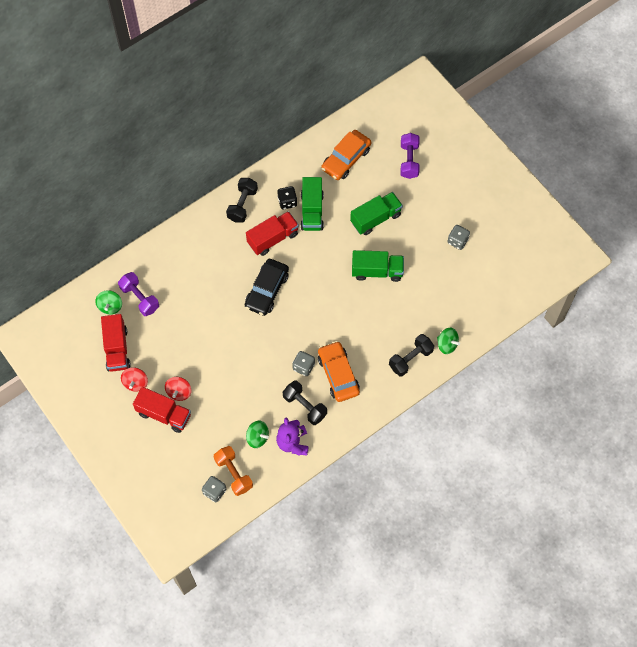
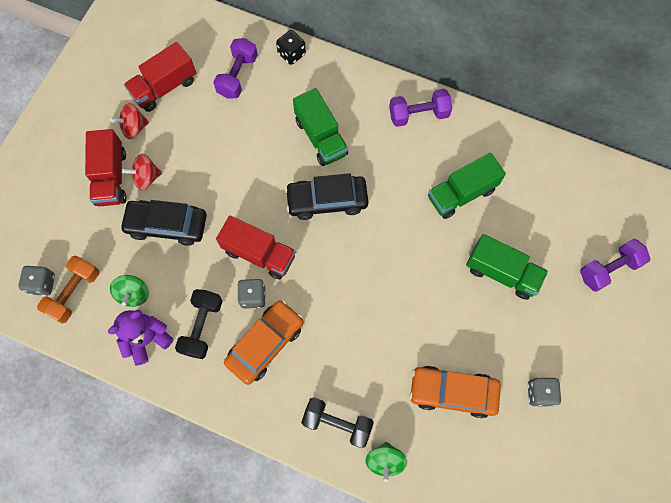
camera: 60 degrees right, 5 degrees up
green spinning top [95,290,122,315] -> none
black dumbbell [226,178,258,223] -> purple dumbbell [389,89,452,127]
red truck [246,211,299,256] -> red truck moved to [216,215,296,279]
black dice [278,186,297,210] -> black dice moved to [276,30,306,65]
orange car [321,130,371,180] -> orange car moved to [409,366,501,418]
green truck [352,250,404,282] -> green truck moved to [293,88,348,166]
none -> black car [120,200,207,246]

